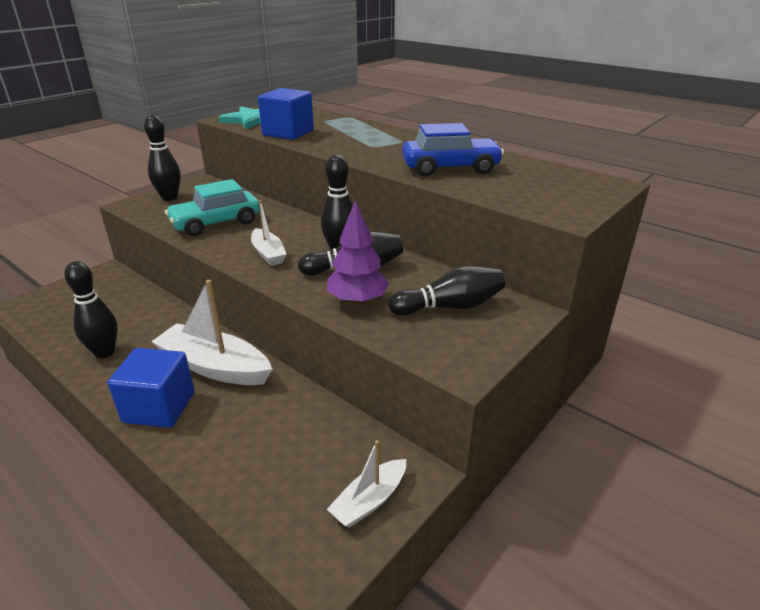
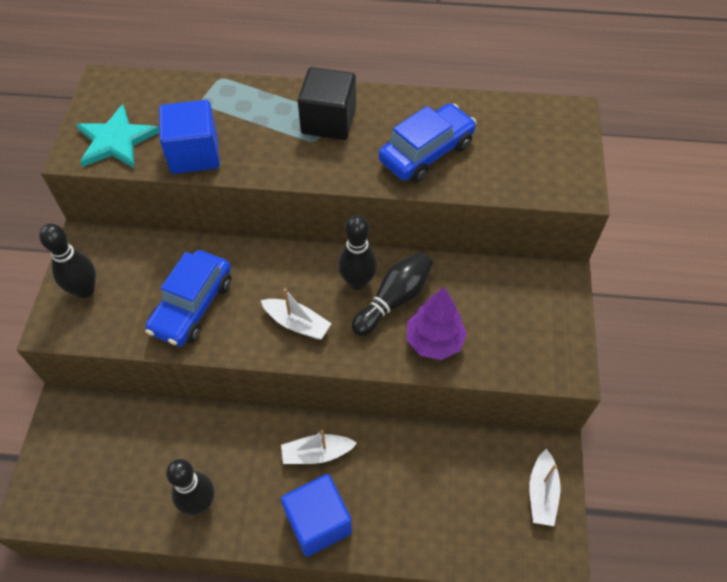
camera: 35 degrees left, 25 degrees up
white boat [151,280,272,385] -> white boat [281,430,357,464], size x0.56
turquoise car [165,179,260,236] -> blue car [145,250,231,346]
black bowling pin [389,265,505,316] -> none
none -> black cube [298,67,356,140]

